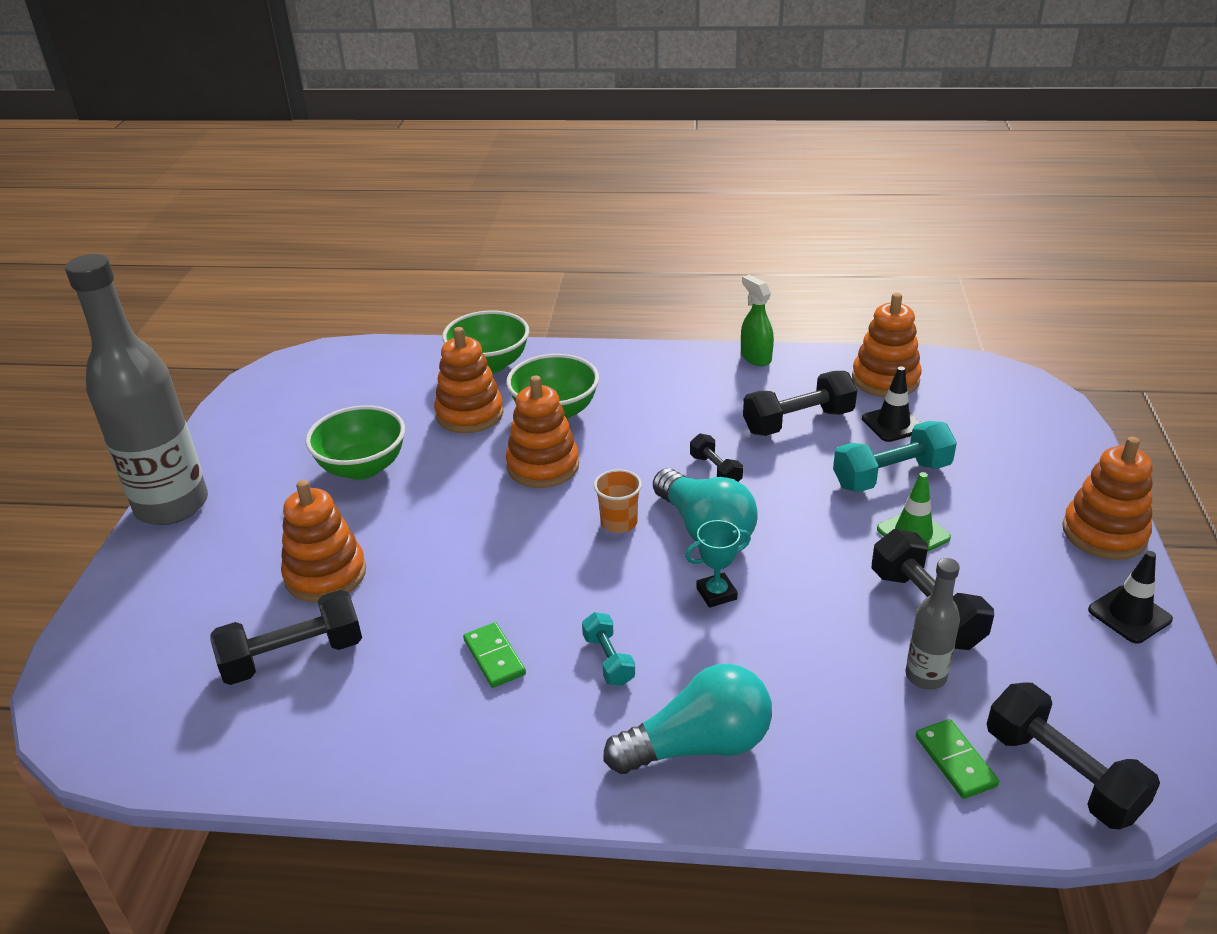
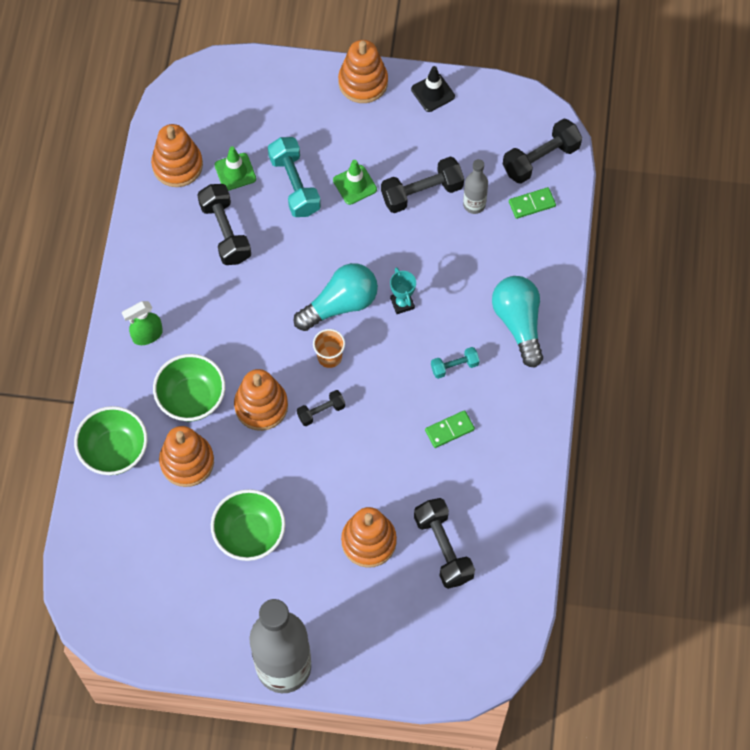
camera: 90 degrees left, 30 degrees up
black dumbbell [690,434,743,482] -> black dumbbell moved to [297,390,345,426]
green spray bottle [741,275,774,366] -> green spray bottle moved to [122,301,163,345]
black traffic cone [862,366,921,442] -> green traffic cone [215,146,256,191]

